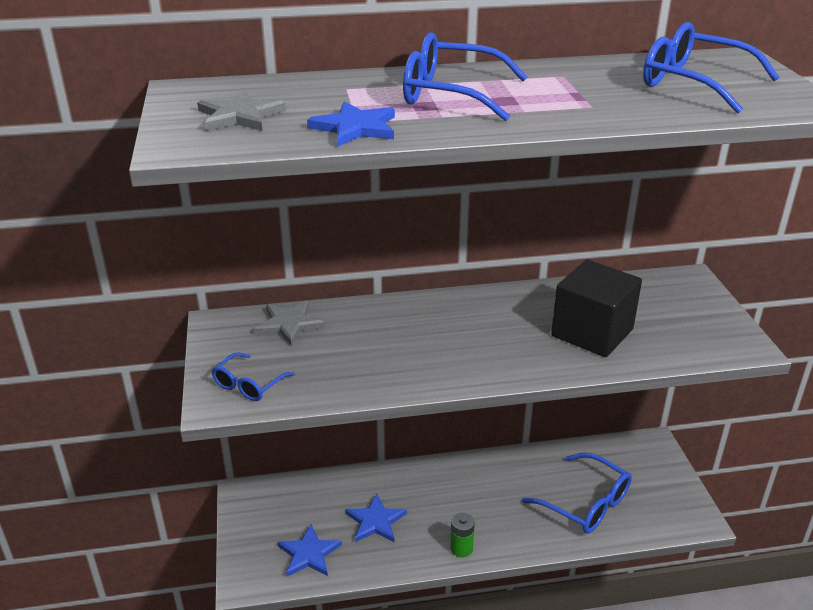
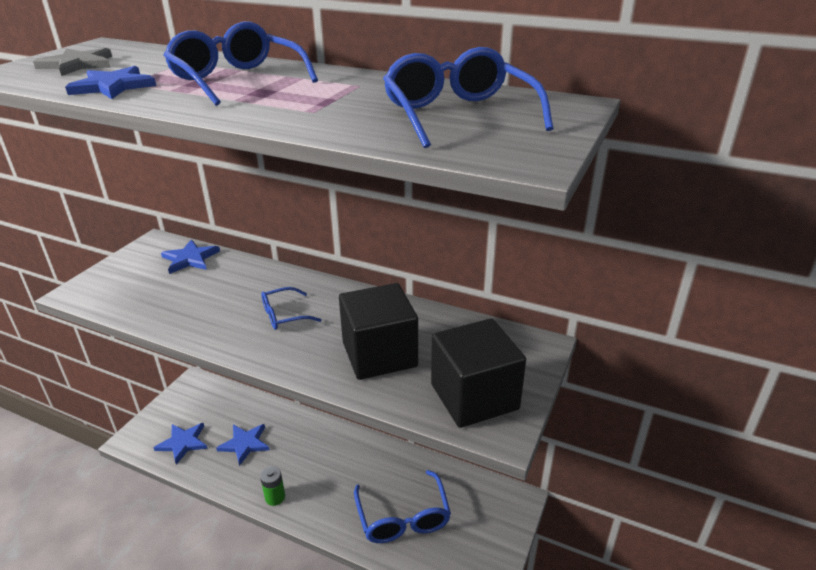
camera: 35 degrees right, 0 degrees up
blue glasses [212,352,295,401] -> blue glasses moved to [261,287,321,330]
grey star [254,300,325,346] -> blue star [161,239,220,274]
none -> black cube [431,318,526,428]

